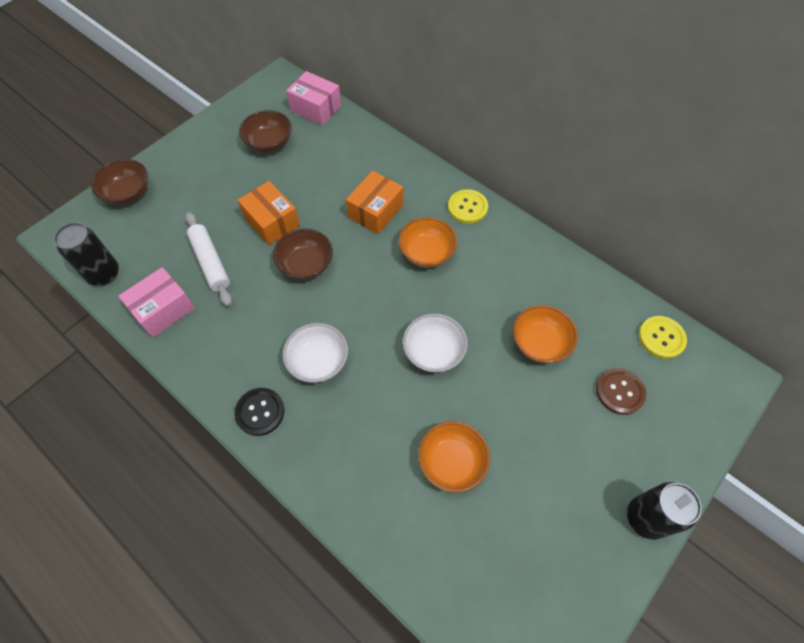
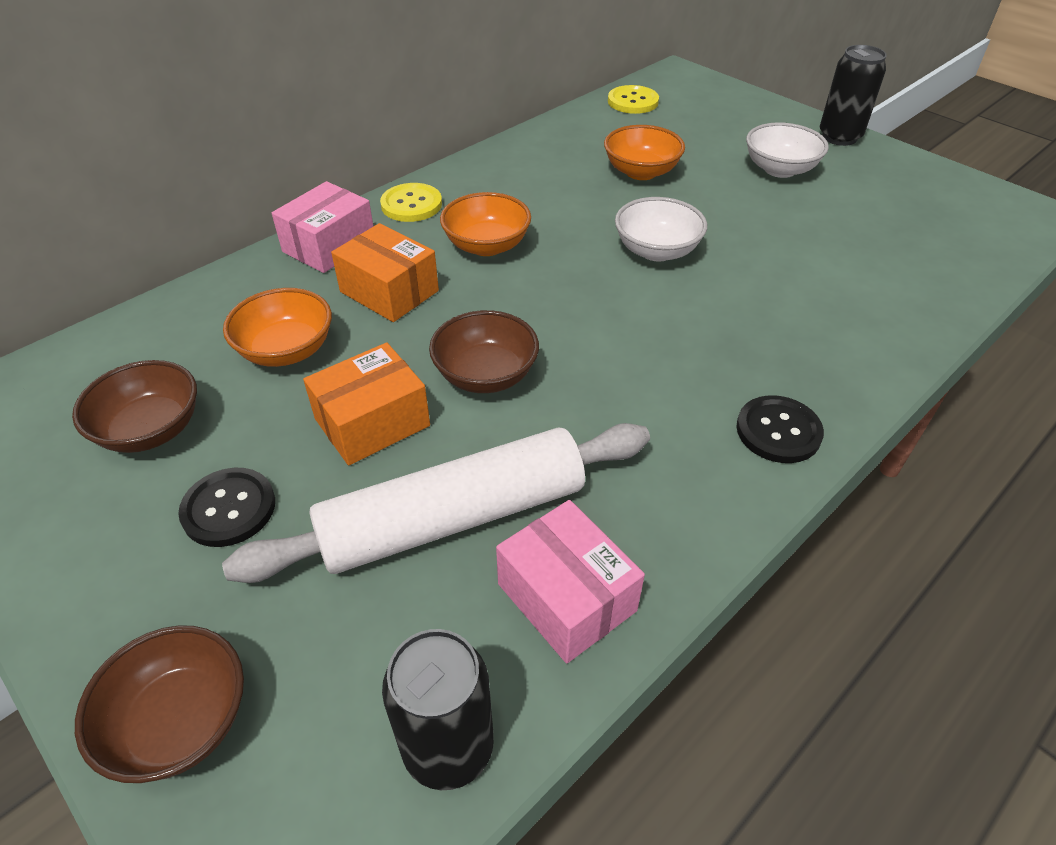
camera: 85 degrees left, 15 degrees down
white rolling pin [185,212,232,307] -> white rolling pin [222,423,650,583], size x1.61
white bowl [283,323,348,383] -> white bowl moved to [746,122,829,178]
pink box [286,71,341,126] -> pink box moved to [272,181,373,273]
orange bowl [418,421,490,493] -> orange bowl moved to [223,288,332,367]
brown button [596,368,646,415] -> none
none -> black button [178,468,275,547]

